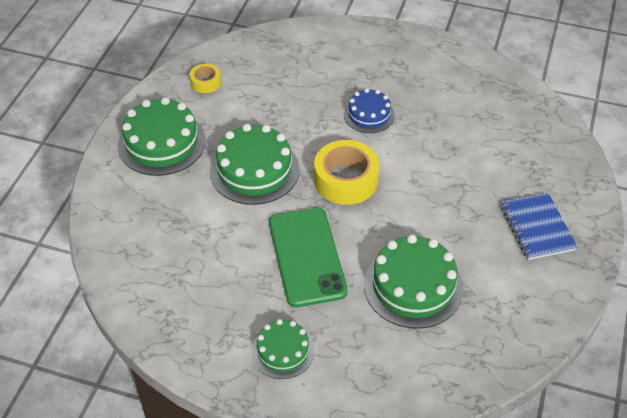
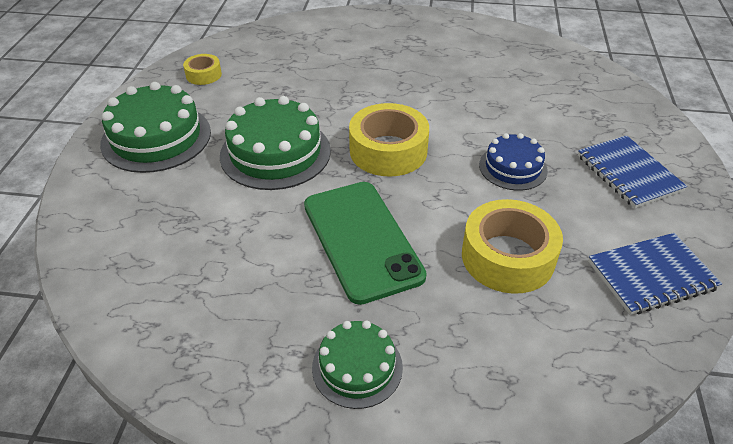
camera: 10 degrees left, 5 degrees down
blue cake [344,88,395,133] -> blue cake moved to [479,133,548,191]
green cake [364,234,463,329] -> yellow tape [462,199,563,294]
none -> blue notebook [588,233,722,315]

